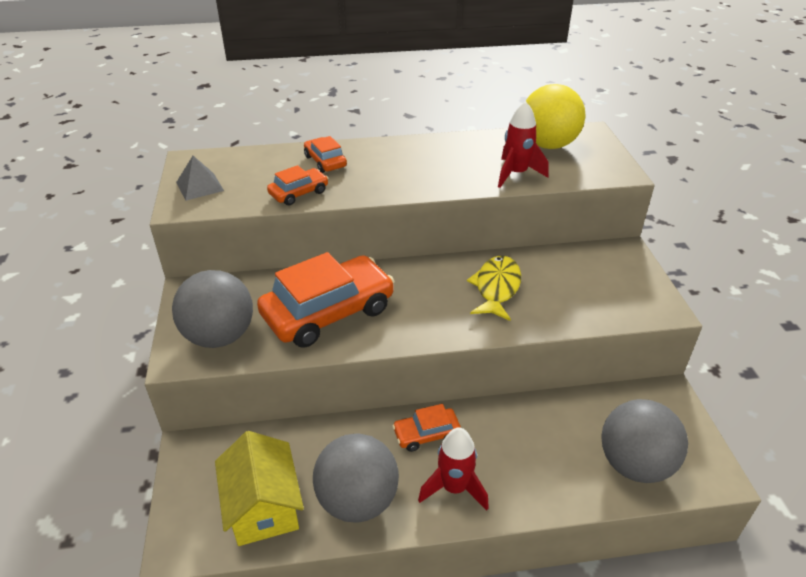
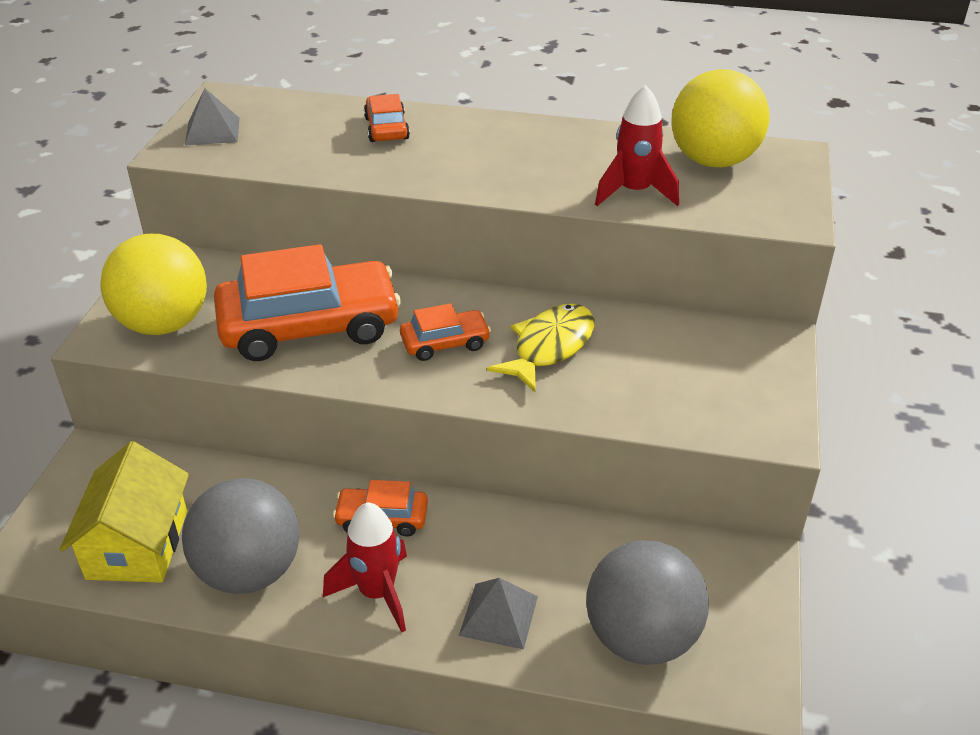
camera: 20 degrees right, 0 degrees up
grey ball [172,270,253,348] -> yellow ball [100,234,207,335]
orange car [267,165,328,205] -> orange car moved to [400,303,491,361]
none -> grey pyramid [459,578,538,650]

